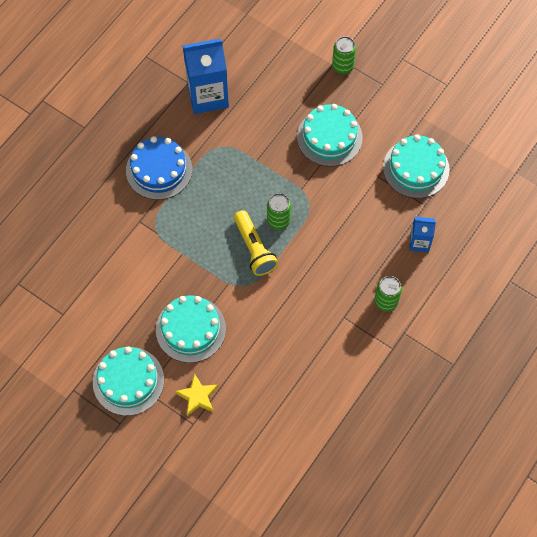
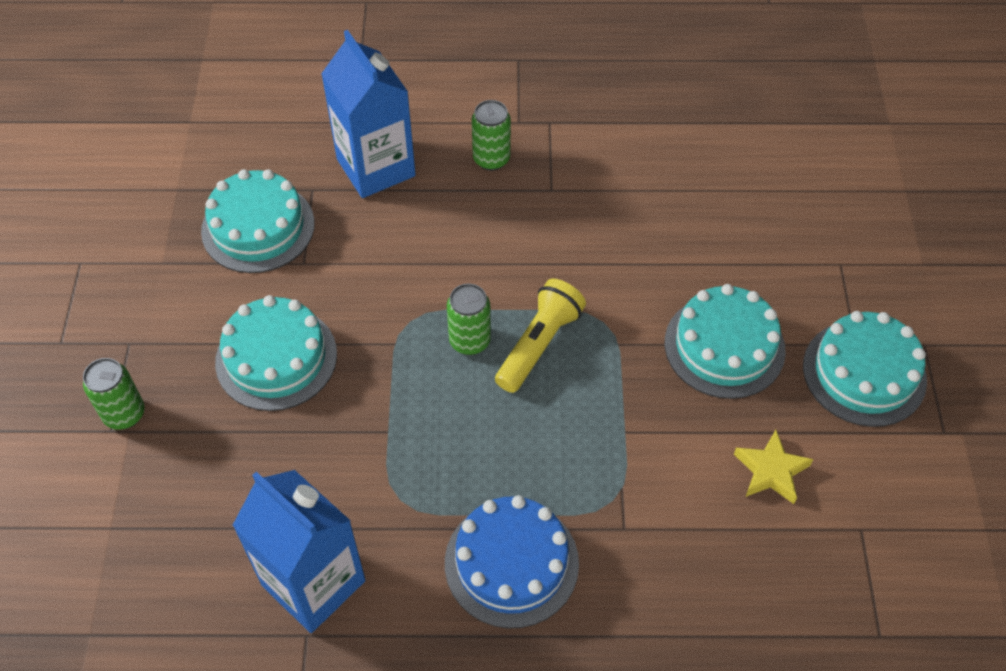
camera: 125 degrees left, 10 degrees down
yellow star [175,373,218,416] -> yellow star moved to [734,430,813,504]
blue carton [409,217,436,252] -> blue carton [321,30,416,198], size x1.92

